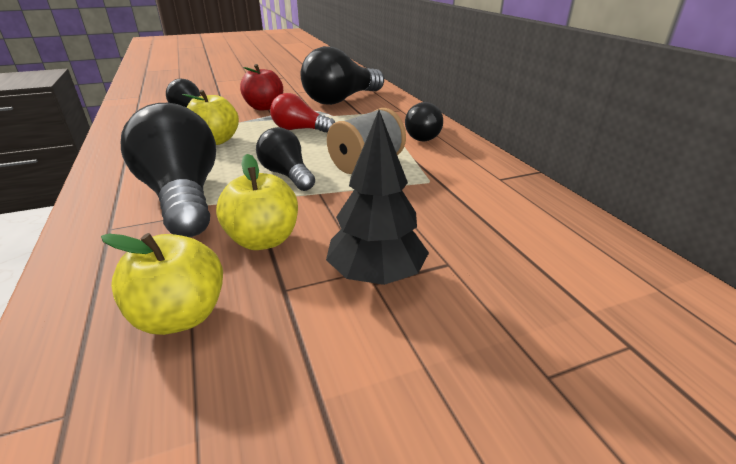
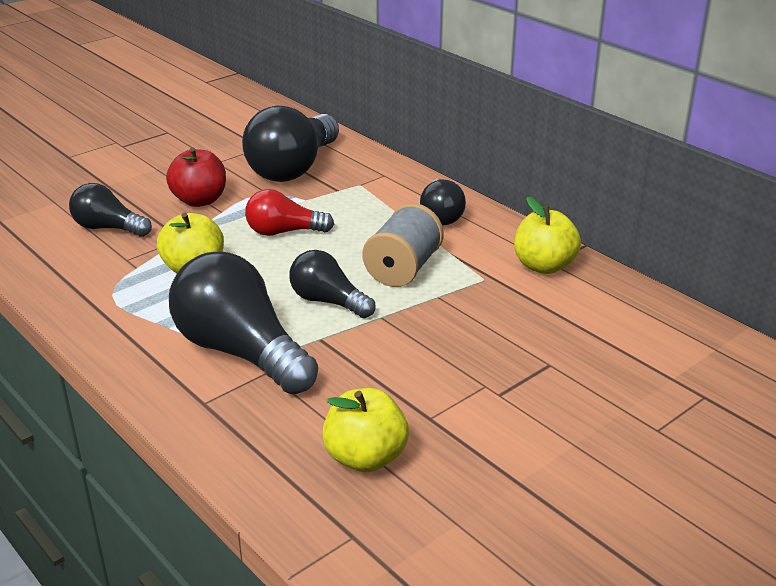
camera: 20 degrees left, 0 degrees up
yellow apple [216,154,298,250] -> yellow apple moved to [514,196,581,274]
black tree [326,110,429,285] -> none

